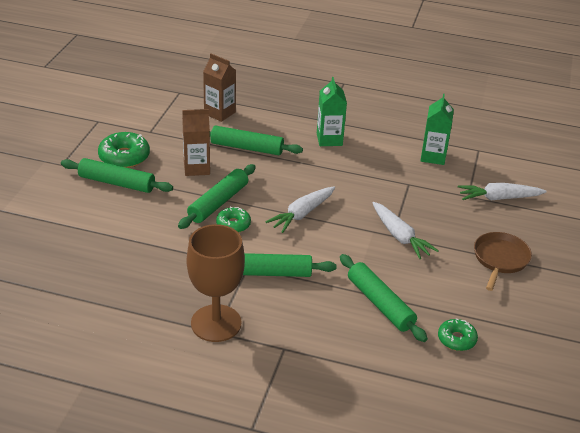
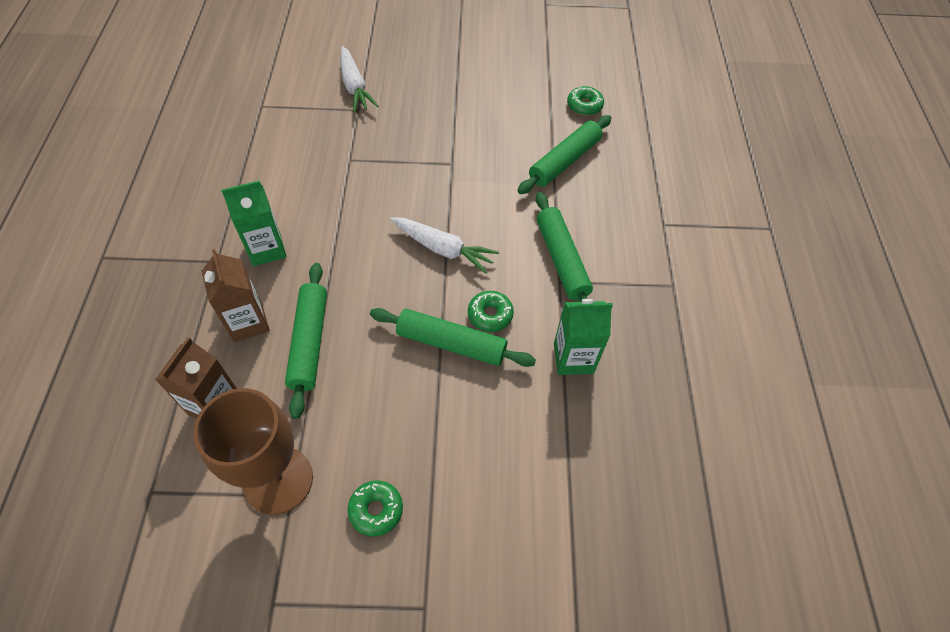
camera: 105 degrees left, 20 degrees up
green rolling pin [61,158,173,193] -> none
green donut [98,132,150,168] -> green donut [348,480,403,537], size x0.62
brown carton [182,109,210,176] -> brown carton moved to [201,249,270,343]
brown goblet [187,224,245,342] -> brown goblet moved to [193,388,313,515]
white carrot [372,202,439,259] -> none
green carton [420,94,454,165] -> green carton moved to [554,299,613,375]
brown pan [474,232,532,291] -> none

